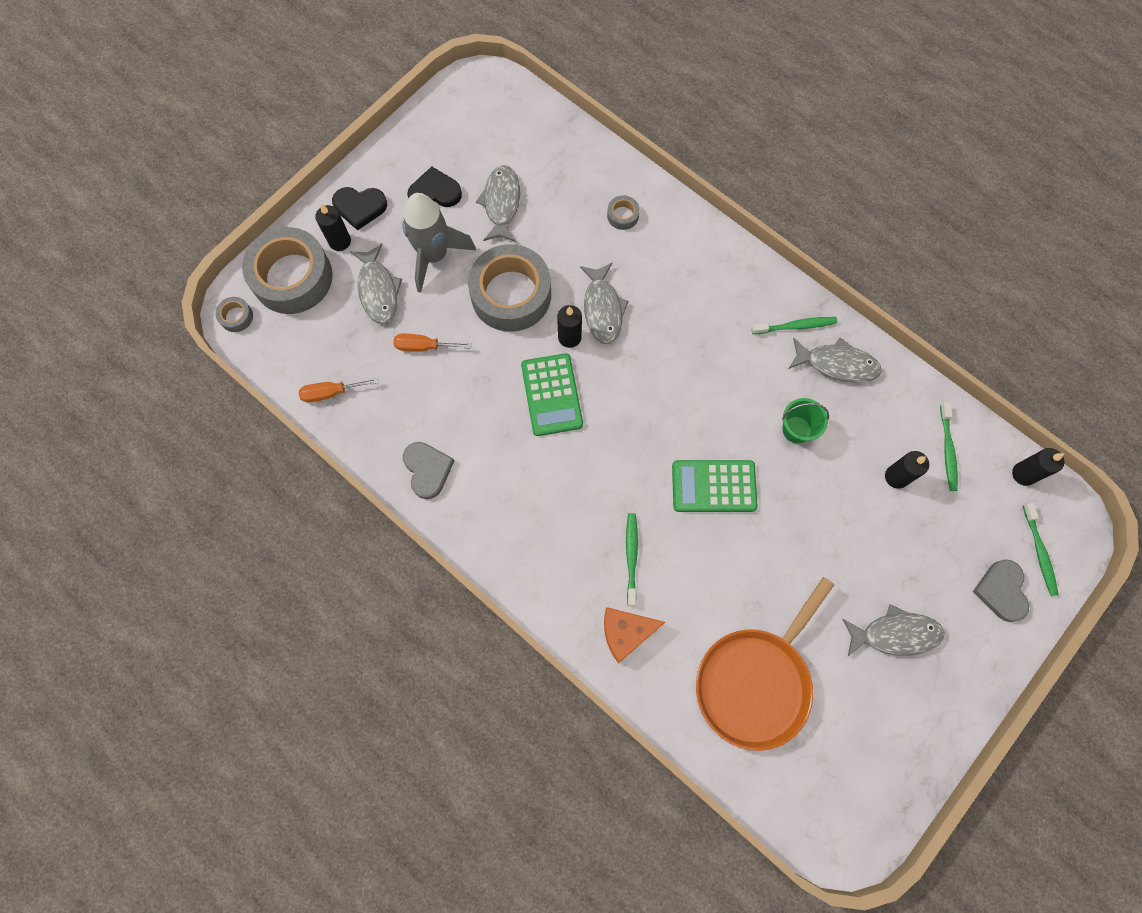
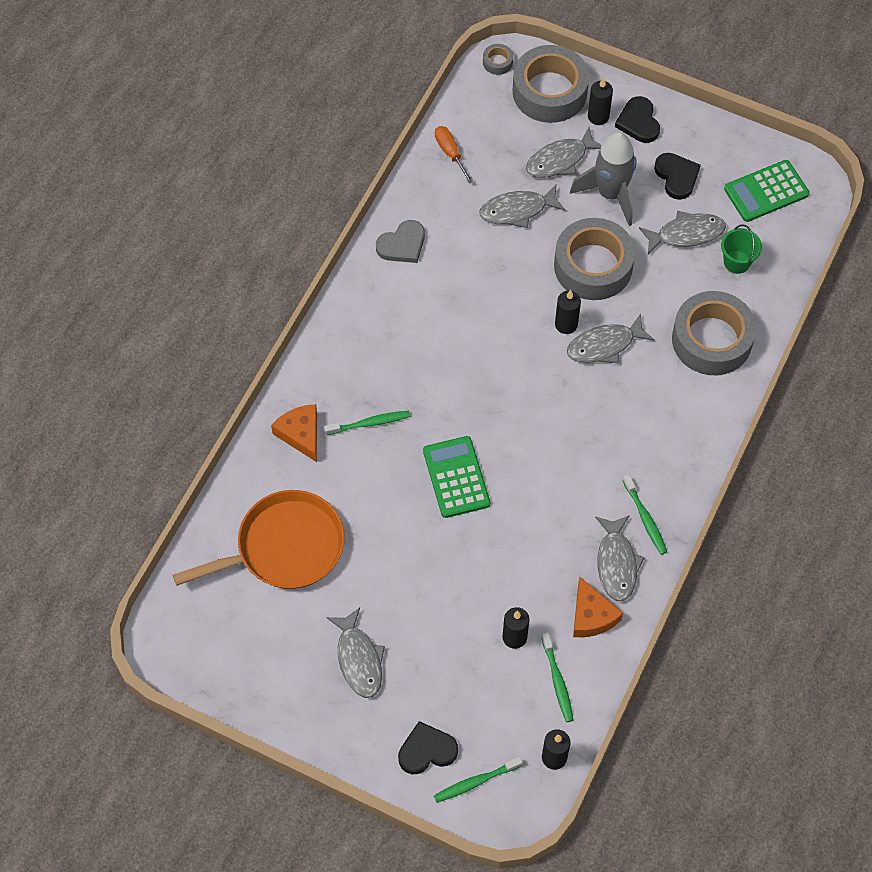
camera: 75 degrees right, 10 degrees down
orange screwdriver [394,334,472,352] -> grey fish [479,185,566,228]
green calculator [521,353,583,436] -> green calculator moved to [724,160,809,222]
grey tape [607,195,640,230] -> grey tape [672,291,756,375], size x2.46
orange pan [696,577,834,751] -> orange pan turned 135 degrees clockwise [173,490,345,589]
green bucket [782,398,829,444] -> green bucket moved to [721,225,762,274]
green toothbrush [940,402,958,491] -> green toothbrush turned 90 degrees counterclockwise [541,633,574,722]
grey heart [973,559,1029,622] -> black heart [398,721,458,774]
none -> orange cheese [573,577,623,637]

